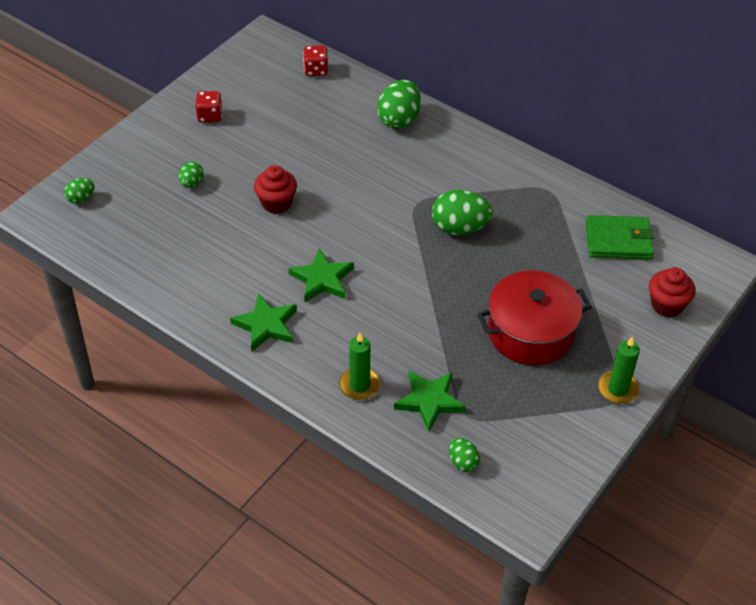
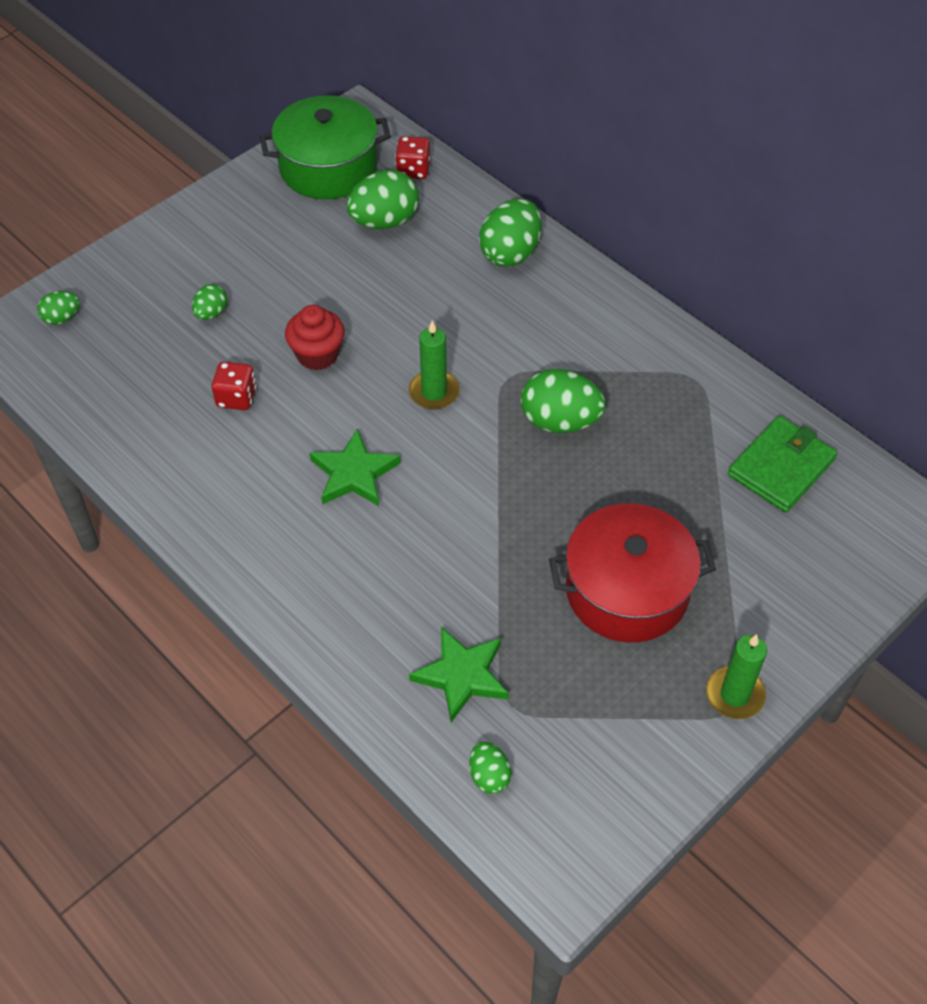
camera: 10 degrees right, 5 degrees up
red dice [196,91,223,122] -> red dice moved to [212,362,256,410]
green star [230,293,297,352] -> none
green candle [339,332,381,400] -> green candle moved to [409,320,460,410]
green wallet [586,215,654,260] -> green wallet turned 60 degrees counterclockwise [728,416,837,512]
red cupcake [649,267,695,317] -> none
none -> green pot [260,95,391,200]
none -> green egg [347,170,419,229]

